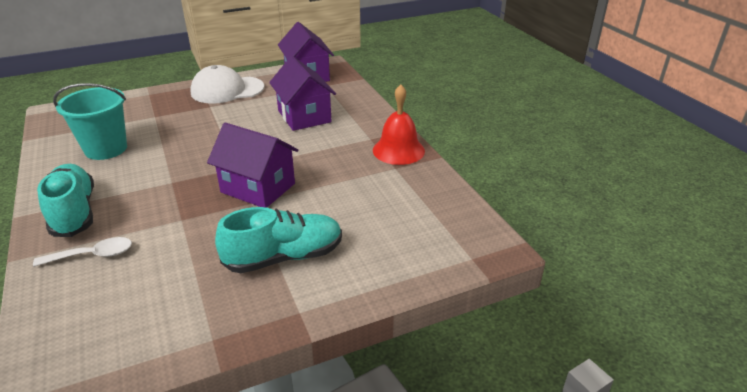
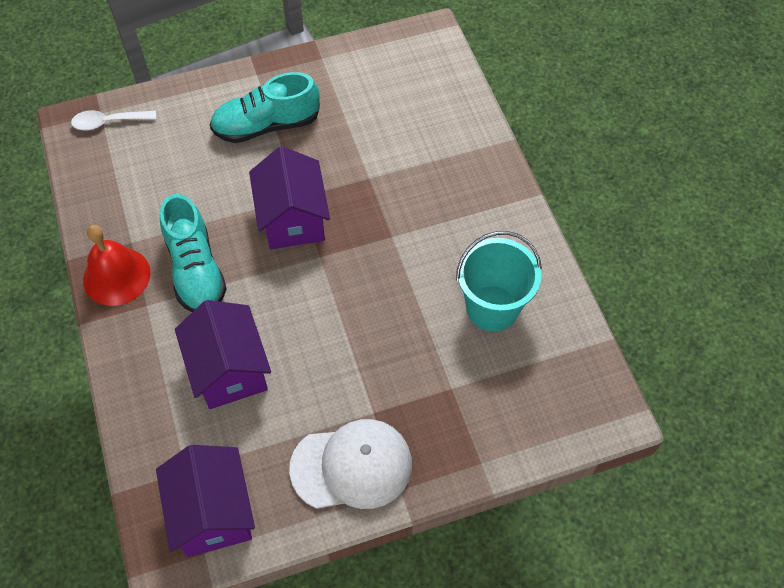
camera: 175 degrees left, 25 degrees up
white spoon [33,237,132,267] -> white spoon moved to [71,110,157,130]
turquoise shoe [37,164,94,237] -> turquoise shoe moved to [160,194,227,312]
purple house [207,122,299,208] -> purple house turned 45 degrees clockwise [249,146,330,250]

